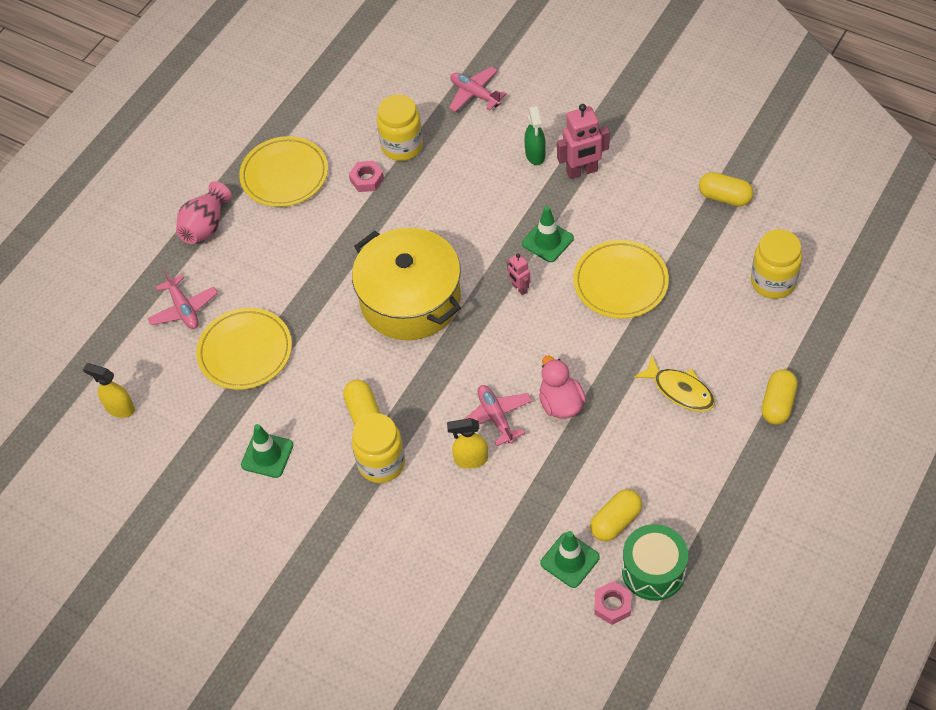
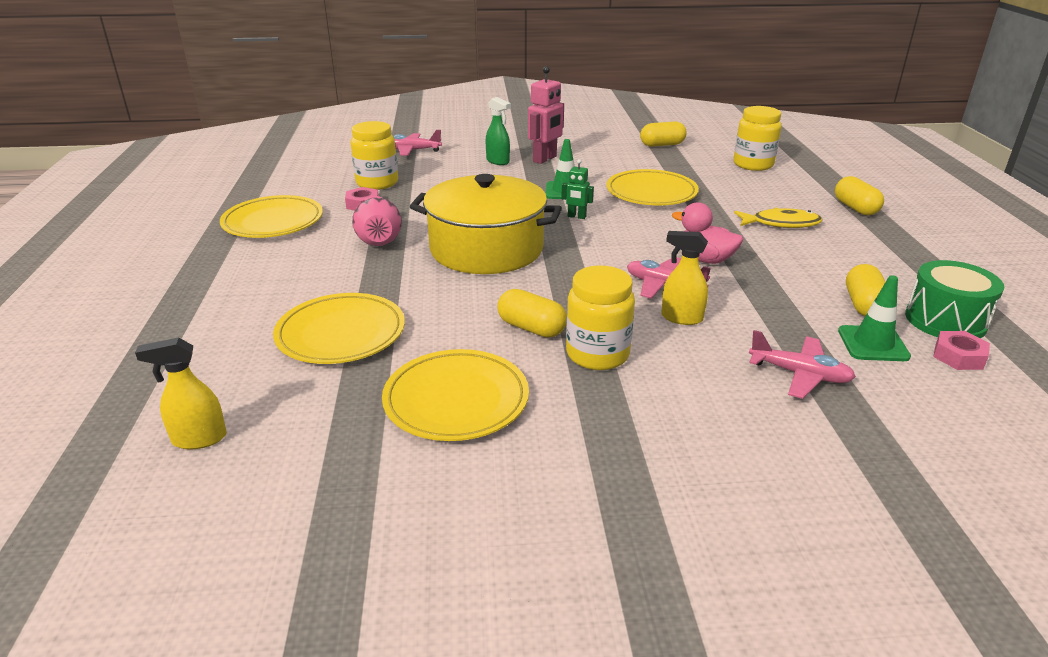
camera: 40 degrees left, 25 degrees down
pink plane [147,270,218,329] -> pink plane moved to [749,330,856,399]
pink vase [176,182,231,244] -> pink vase moved to [352,196,402,246]
green traffic cone [241,424,293,478] -> yellow plate [382,349,529,441]
yellow spray bottle [447,418,488,469] -> yellow spray bottle turned 60 degrees clockwise [661,231,708,325]
pink robot [507,253,530,295] -> green robot [561,159,594,219]

